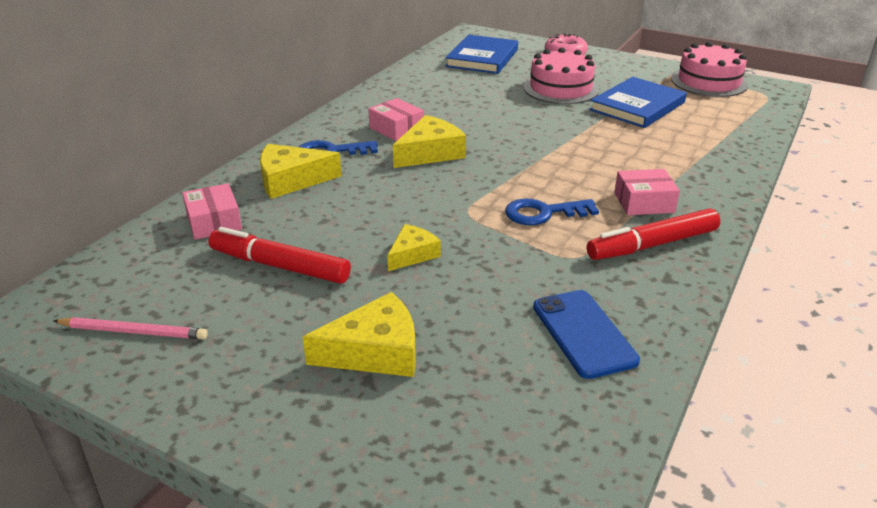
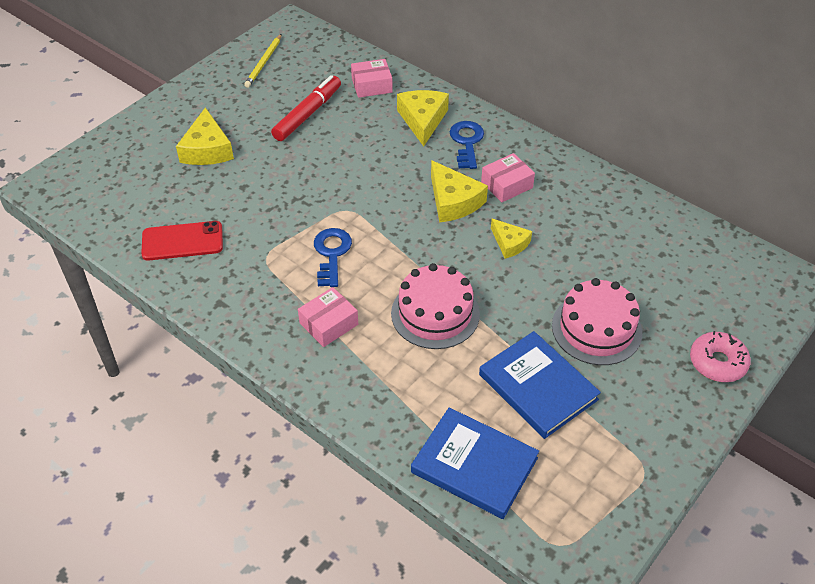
camera: 100 degrees right, 15 degrees up
pink pencil [53,317,208,339] -> yellow pencil [244,34,282,88]
yellow cheese [387,224,441,271] -> yellow cheese moved to [491,219,532,259]
blue book [445,35,518,74] -> blue book moved to [411,407,539,519]
blue phone [533,290,640,379] -> red phone [141,221,223,261]
red marker [587,208,720,260] -> none
pink box [614,169,680,215] -> pink box turned 45 degrees clockwise [298,287,358,347]
pink cake [671,42,748,97] -> pink cake moved to [391,263,480,349]

